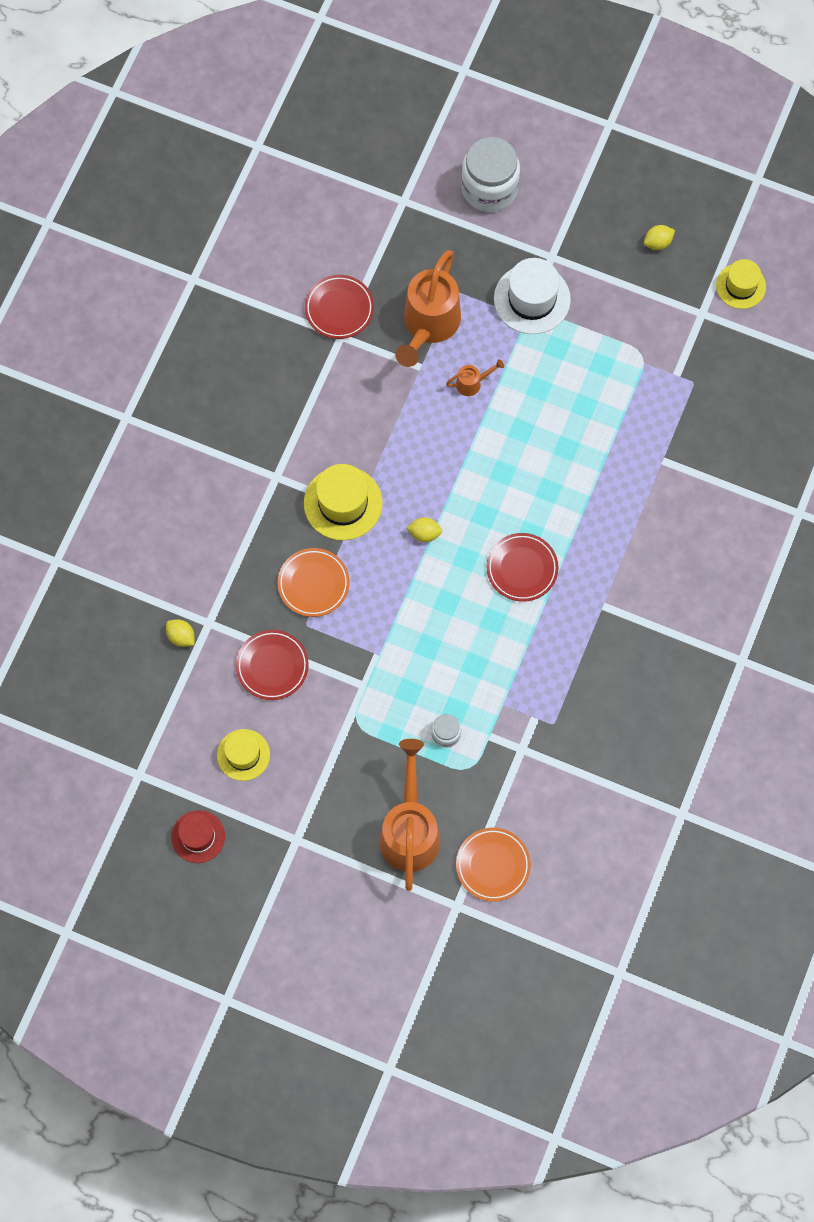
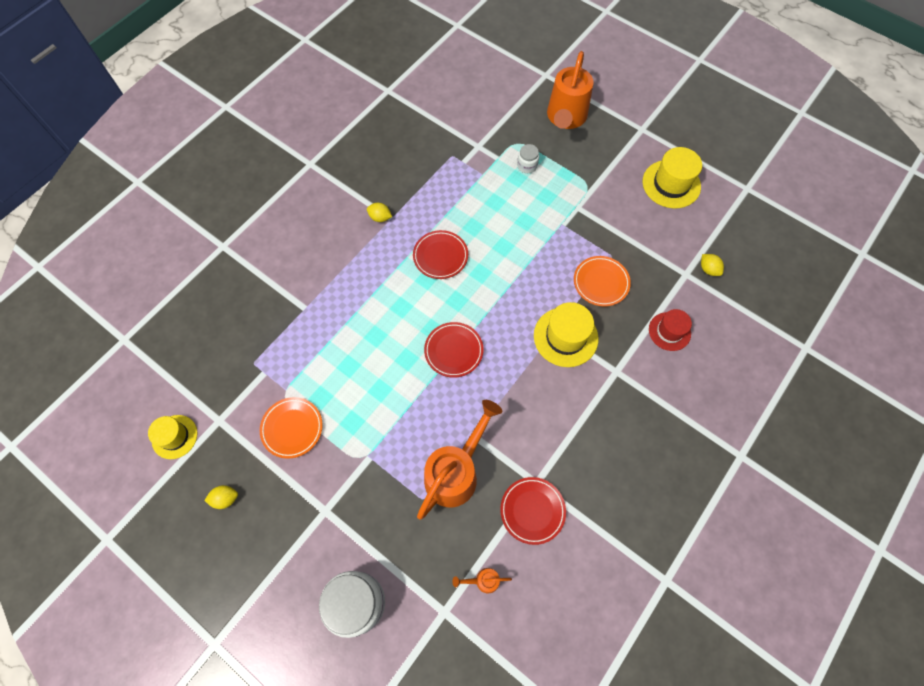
camera: 165 degrees left, 5 degrees down
red hat [171,810,225,863] -> red hat moved to [649,309,692,351]
yellow hat [217,729,270,781] -> yellow hat [642,147,702,208], size x1.53
red plate [236,630,309,700] -> red plate moved to [424,322,483,378]
yellow lemon [406,517,442,542] -> yellow lemon moved to [367,203,392,222]
orange watering can [446,359,504,396] -> orange watering can moved to [452,568,512,593]
orange plate [456,828,531,901] -> orange plate moved to [260,397,323,459]
white hat [494,258,571,334] -> none

